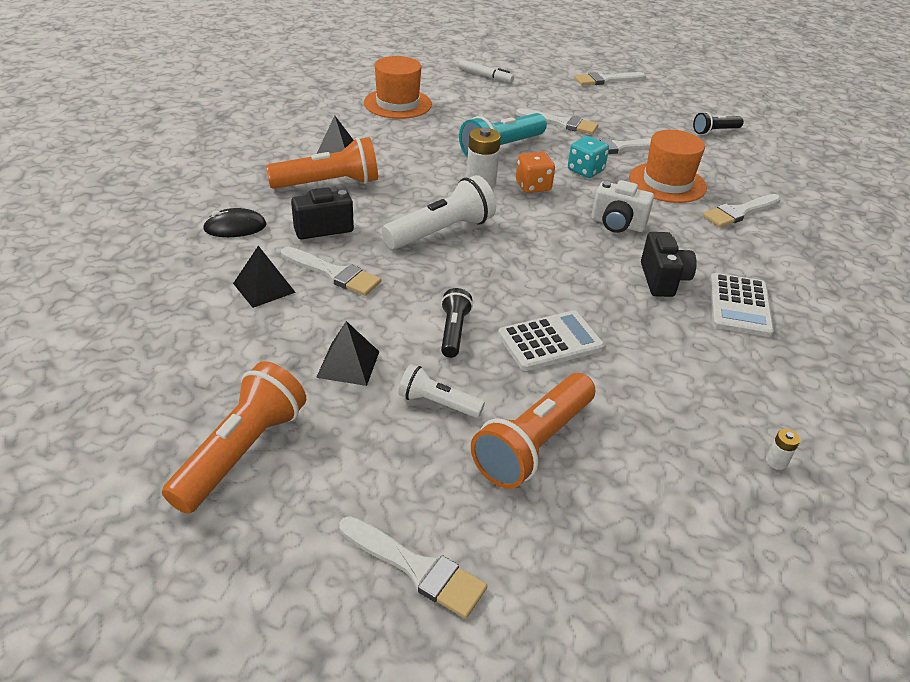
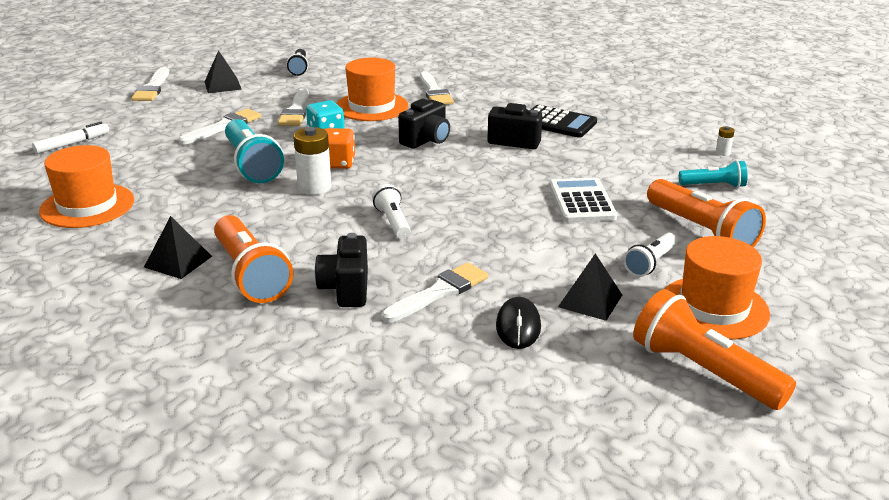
camera: 70 degrees left, 10 degrees down
black mouse [203,208,267,237] -> black mouse moved to [496,297,541,349]
black pyramid [233,246,296,308] -> black pyramid moved to [205,50,242,93]
orange flashlight [266,137,378,189] -> orange flashlight turned 150 degrees clockwise [214,215,293,303]
white brush [339,516,487,619] -> none
white flashlight [382,175,496,249] -> white flashlight [372,184,411,239], size x0.56
black flashlight [441,288,473,358] -> none
white camera [591,180,654,233] -> black camera [398,99,450,149]
white calculator [710,273,774,337] -> black calculator [531,105,597,138]
none -> orange hat [664,236,770,340]
none -> turquoise flashlight [679,160,748,188]

